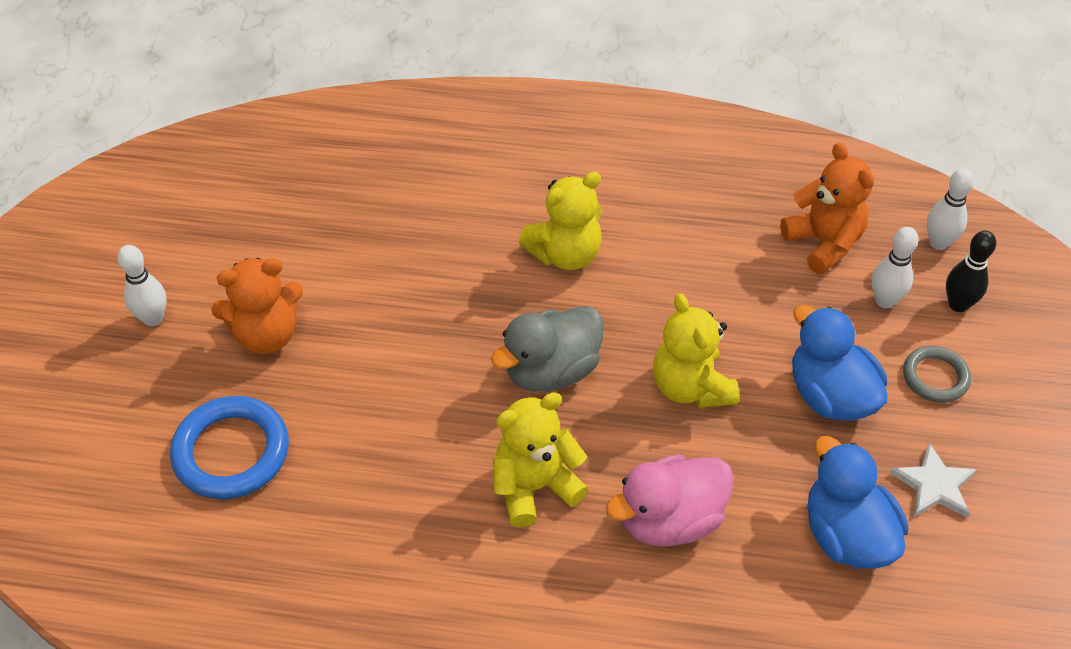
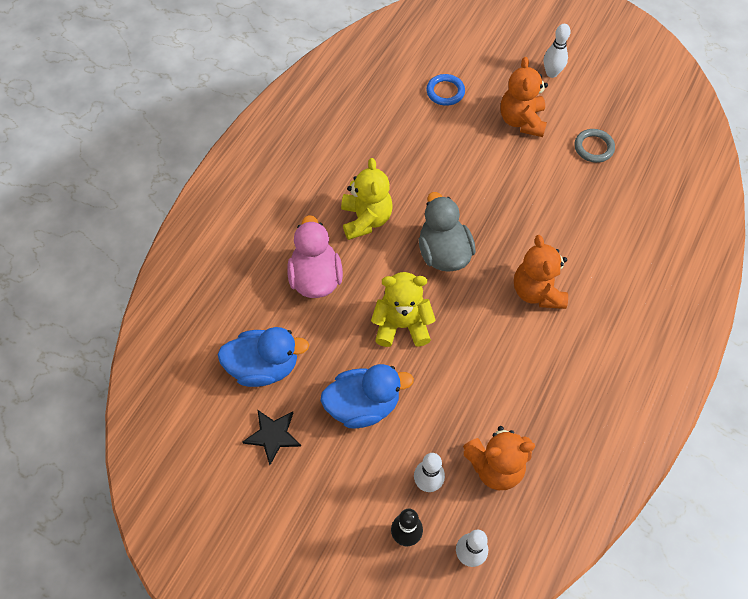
camera: 110 degrees right, 10 degrees up
blue ring [170,396,289,499] -> blue ring [426,74,465,106], size x0.59
yellow teddy bear [519,172,602,270] -> orange teddy bear [514,235,568,309]
white star [890,443,977,518] -> black star [243,410,301,465]
grey ring [903,346,971,403] -> grey ring moved to [574,129,615,163]

